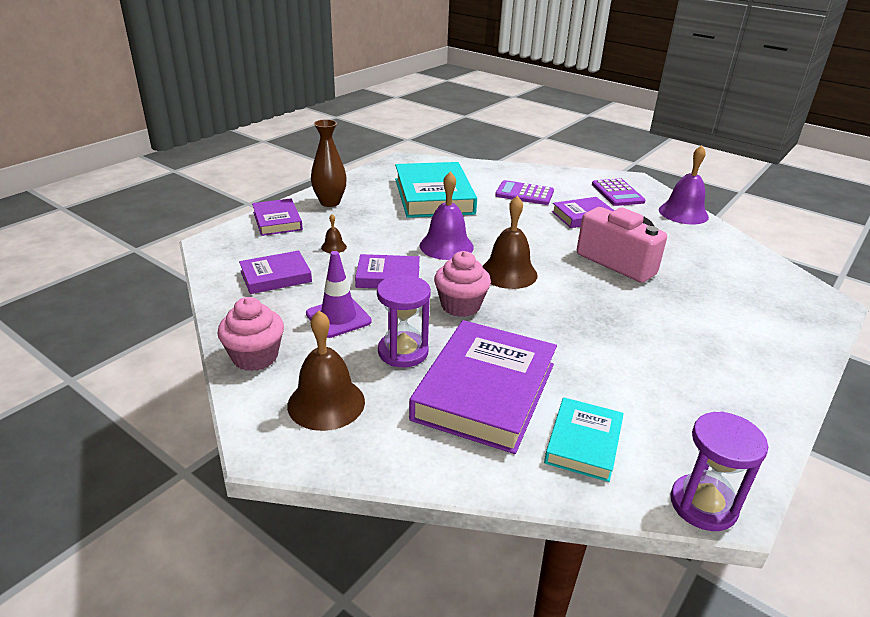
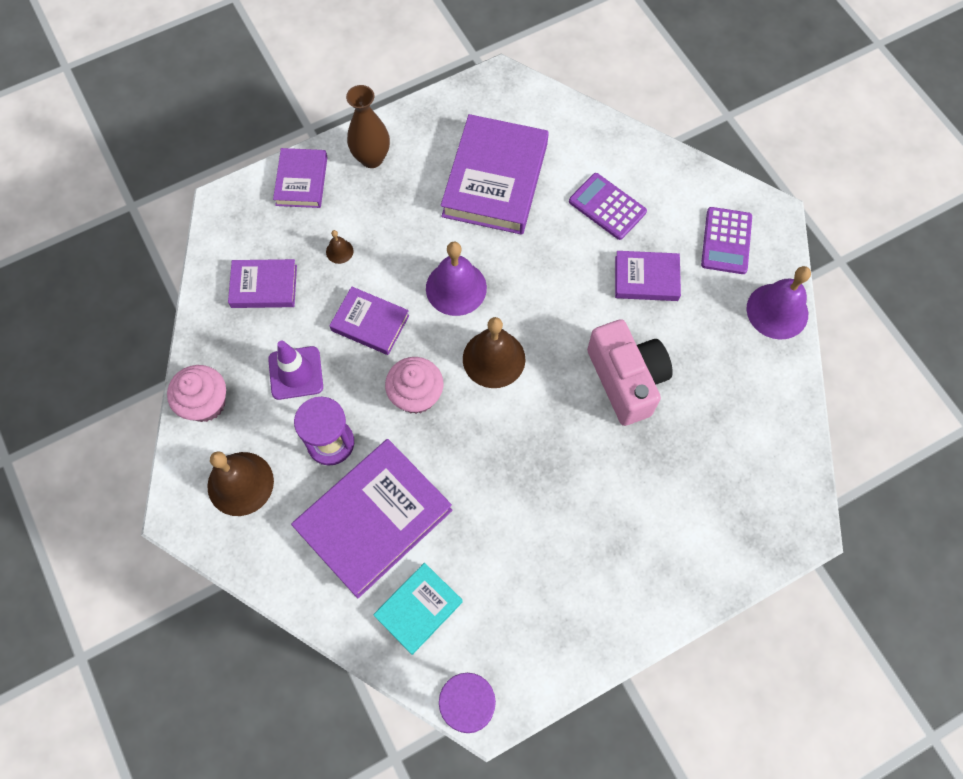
camera: 25 degrees right, 35 degrees up
turquoise book [395,162,477,218] -> purple book [441,114,549,235]

